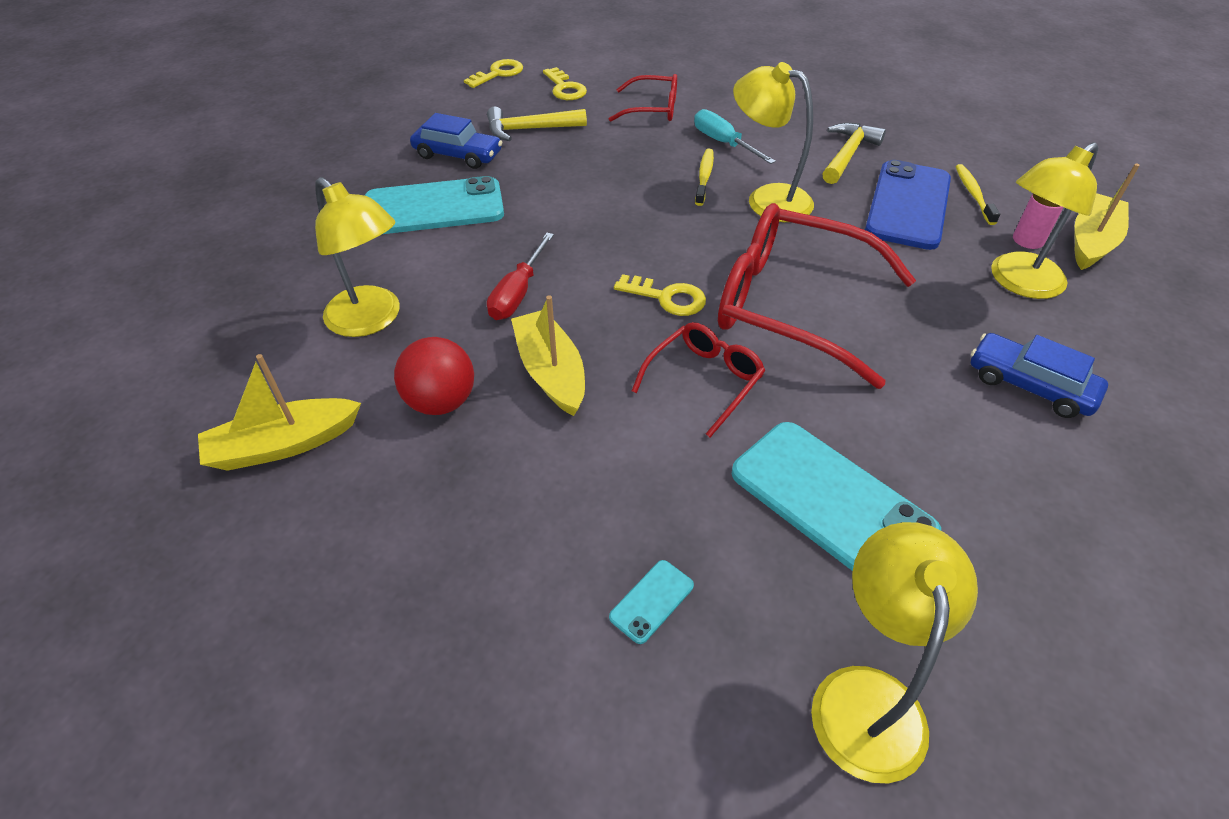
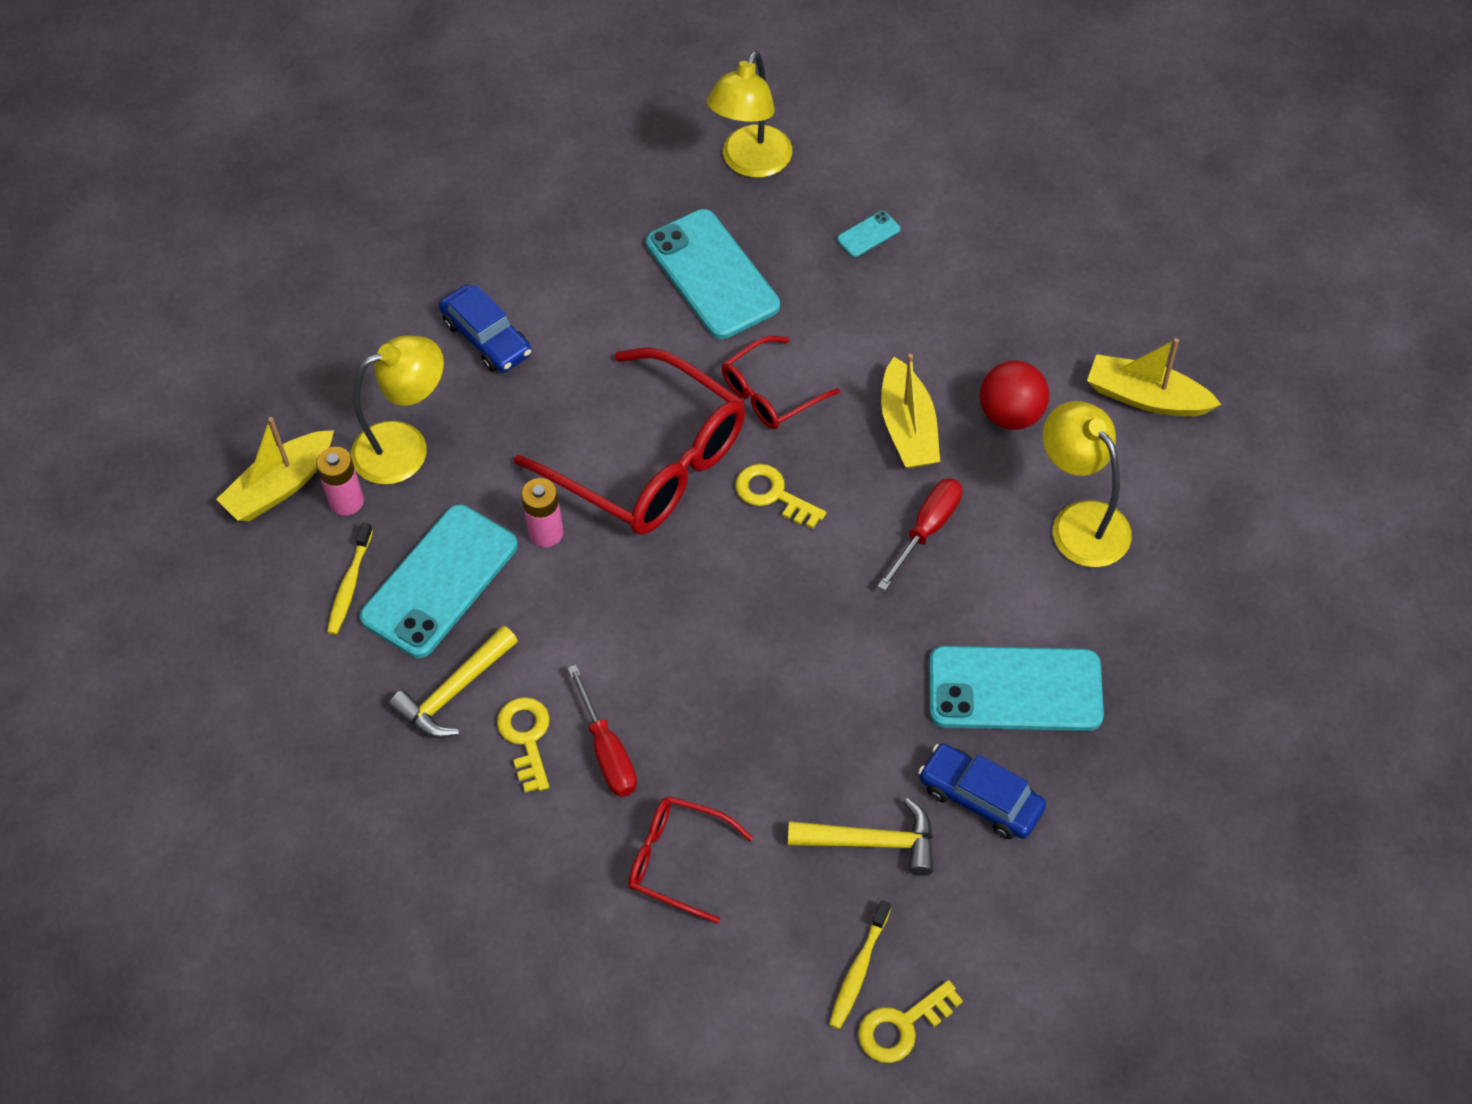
camera: 165 degrees left, 10 degrees up
yellow boat [198,354,361,471] -> yellow boat turned 150 degrees counterclockwise [1087,338,1222,417]
yellow key [543,67,587,100] -> yellow key moved to [497,697,550,793]
turquoise screwdriver [694,109,776,164] -> red screwdriver [568,665,637,797]
yellow toothbrush [695,149,714,206] -> yellow toothbrush moved to [829,900,891,1029]
yellow lamp [733,62,814,222] -> none
blue phone [865,160,951,250] -> turquoise phone [360,505,518,658]
none -> pink battery [521,478,564,547]

